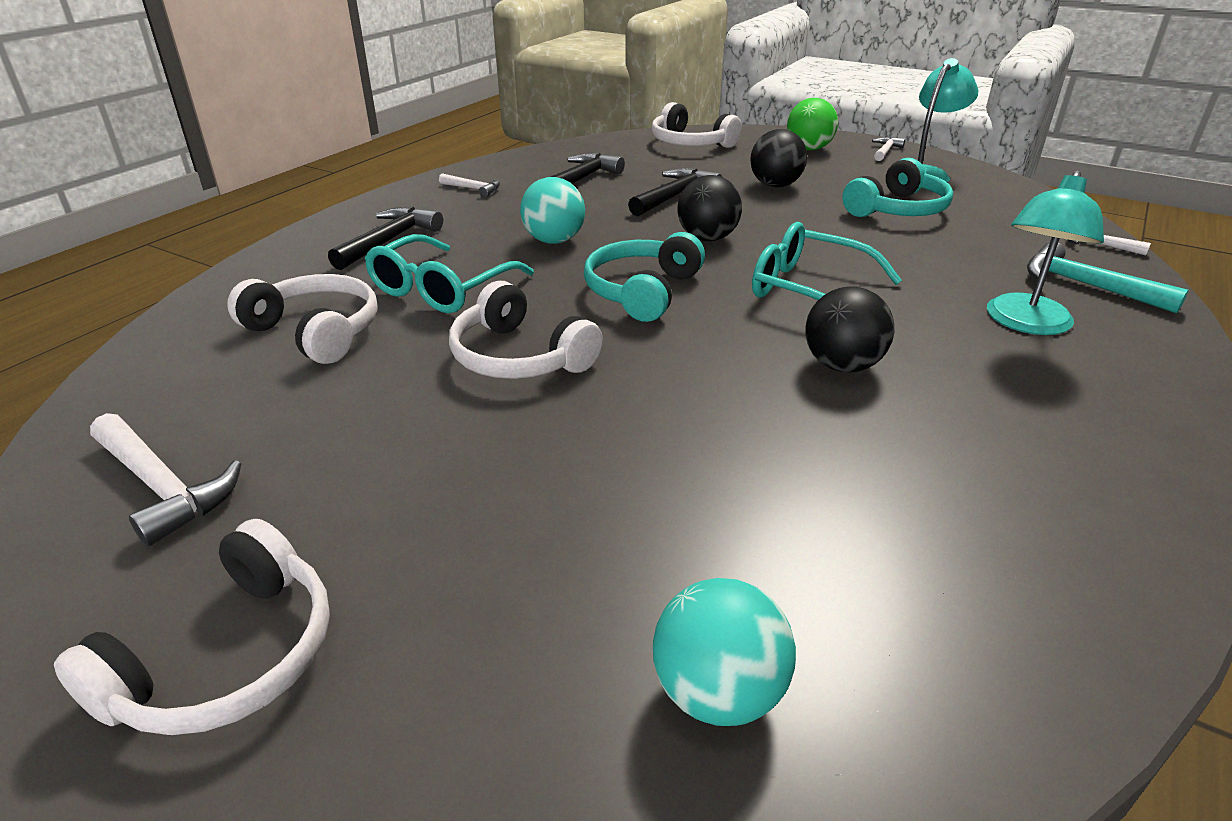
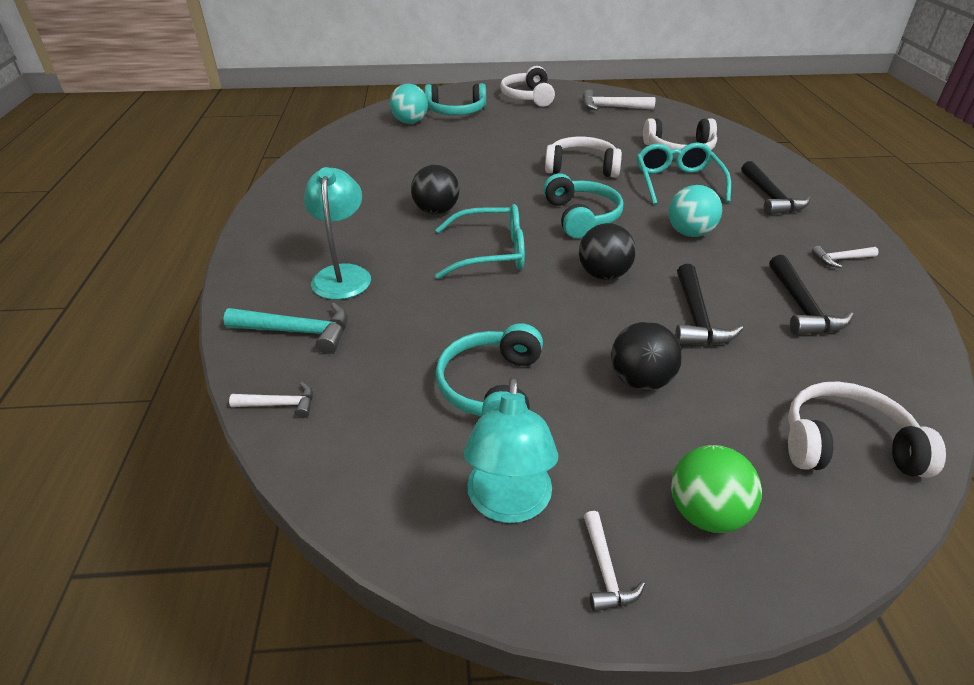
camera: 145 degrees right, 5 degrees up
none -> turquoise headphones [425,83,486,115]

